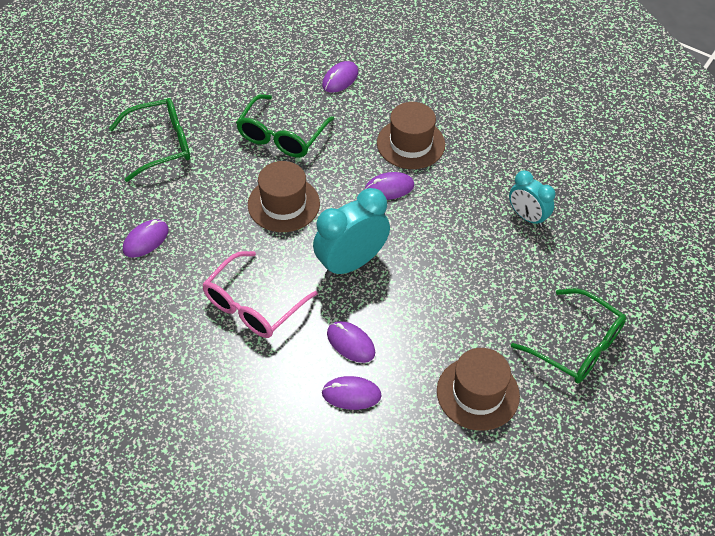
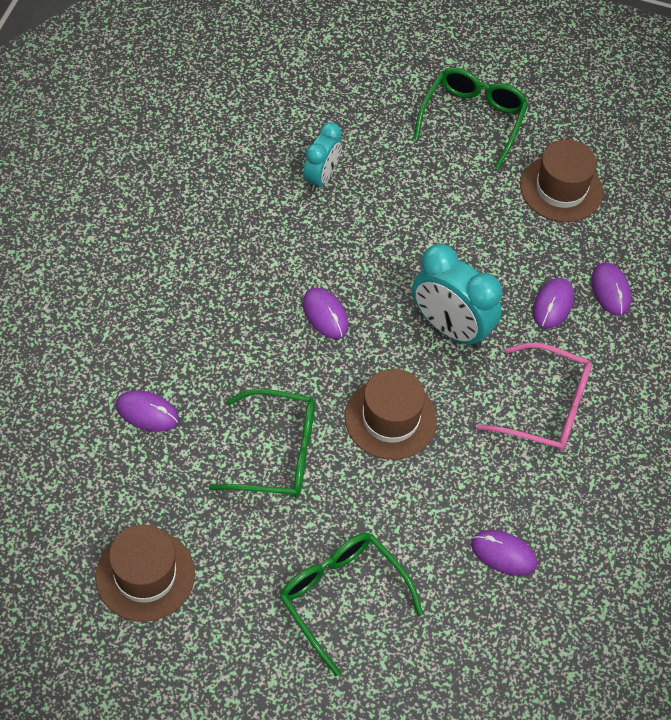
camera: 110 degrees left, 5 degrees up
brown hat [377,102,445,169] -> brown hat moved to [95,524,195,622]

